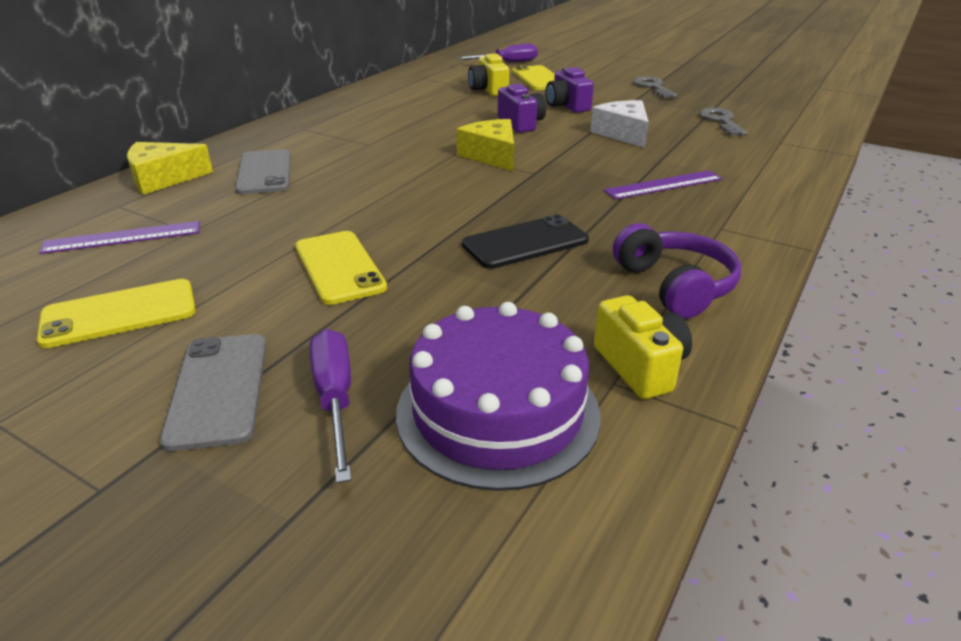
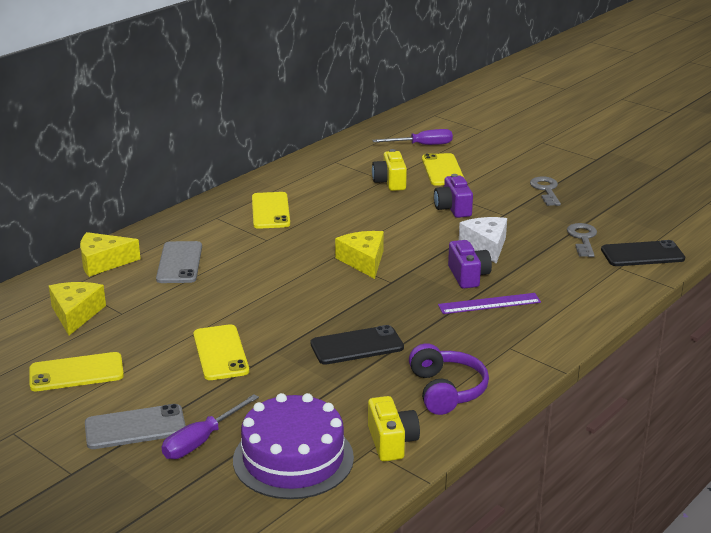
camera: 10 degrees right, 5 degrees down
purple ruler [39,221,200,254] -> yellow cheese [49,282,106,335]
grey phone [160,334,267,451] -> grey phone turned 75 degrees clockwise [85,404,186,449]
purple screwdriver [310,329,352,483] -> purple screwdriver turned 135 degrees counterclockwise [162,394,259,459]
purple camera [498,84,546,133] -> purple camera moved to [448,240,492,289]
none -> yellow phone [252,192,290,229]
none -> black phone [601,240,685,266]

